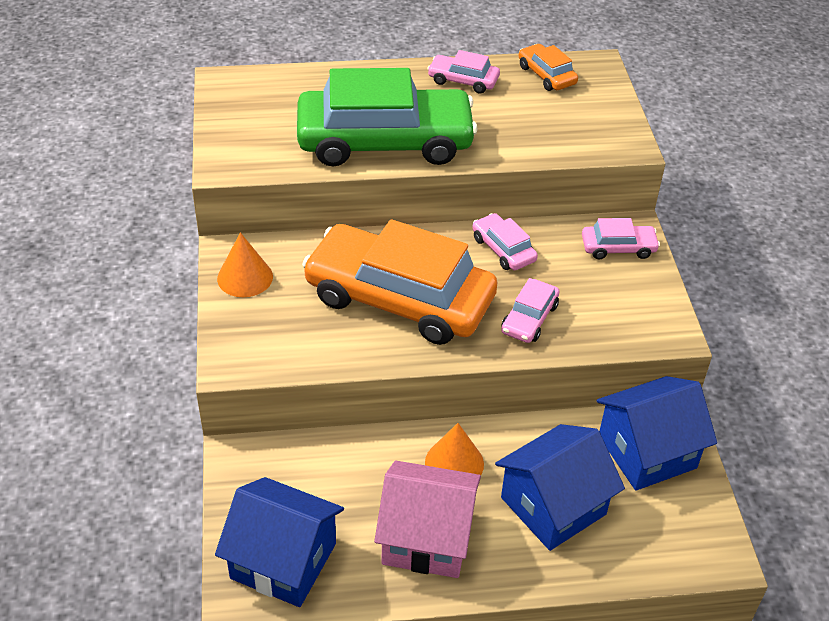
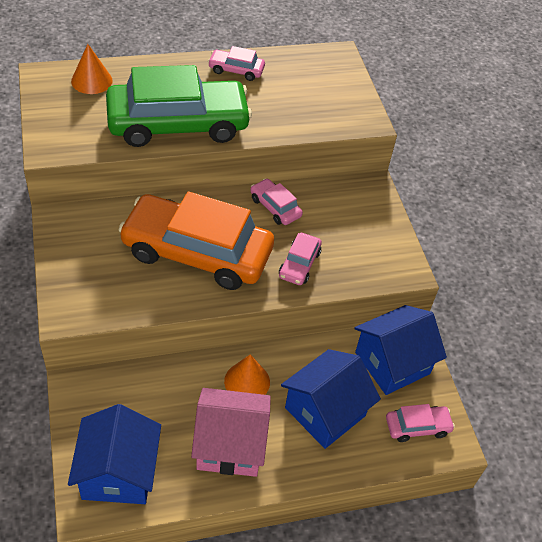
camera: 10 degrees left, 5 degrees up
blue house [215,477,344,607] -> blue house turned 75 degrees clockwise [68,404,161,504]
orange cone [217,232,273,297] -> orange cone moved to [71,44,113,94]
orange car [519,44,578,91] -> none
pink car [582,218,660,259] -> pink car moved to [386,404,455,442]

